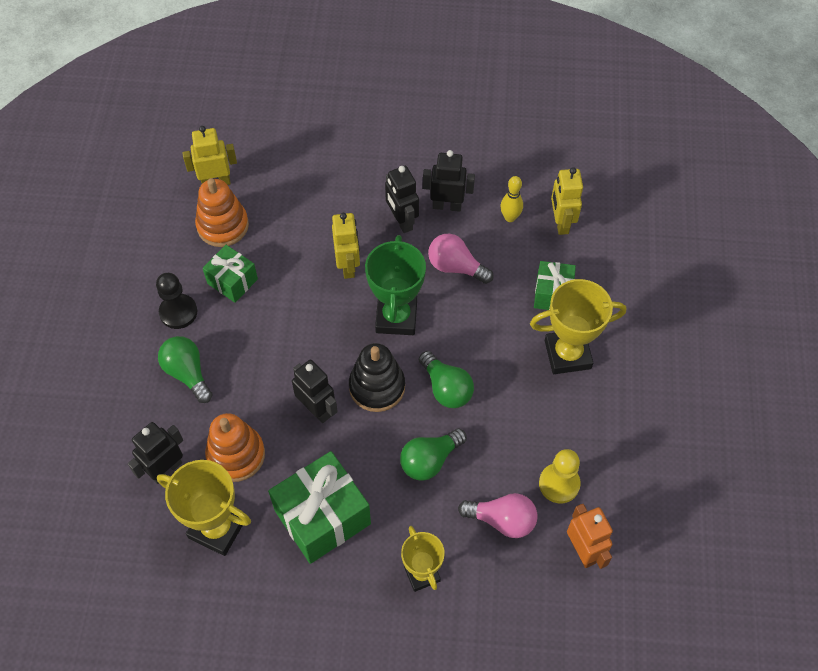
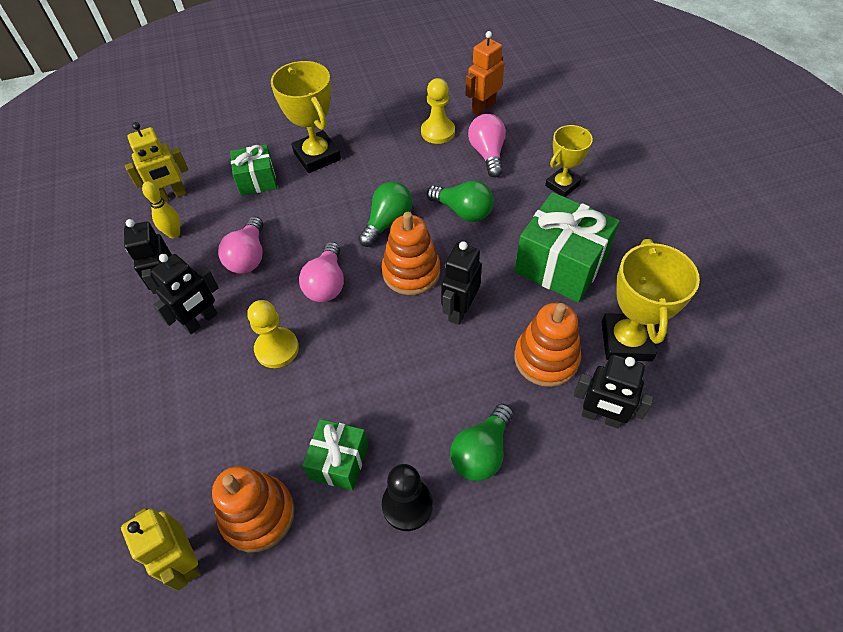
camera: 110 degrees left, 5 degrees down
yellow robot [332,213,360,279] -> yellow pawn [247,300,299,368]
black stacking toy [349,343,405,412] -> orange stacking toy [381,212,440,295]
green trophy [365,235,426,335] -> pink light bulb [299,242,344,302]

